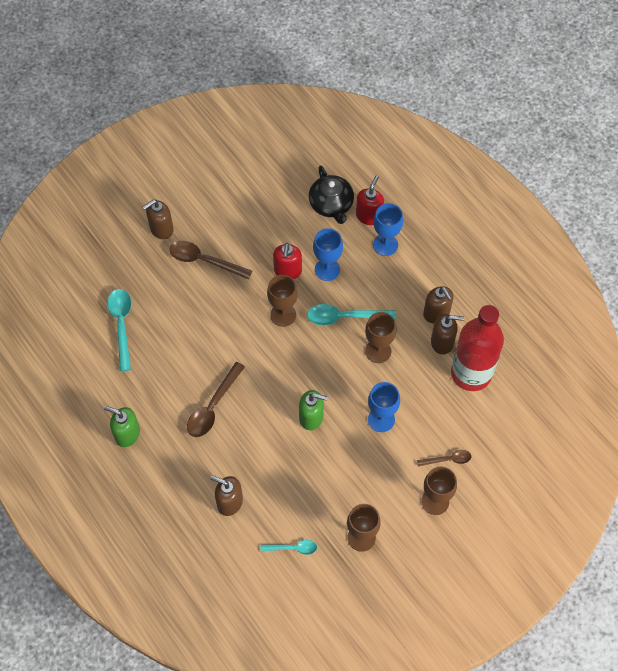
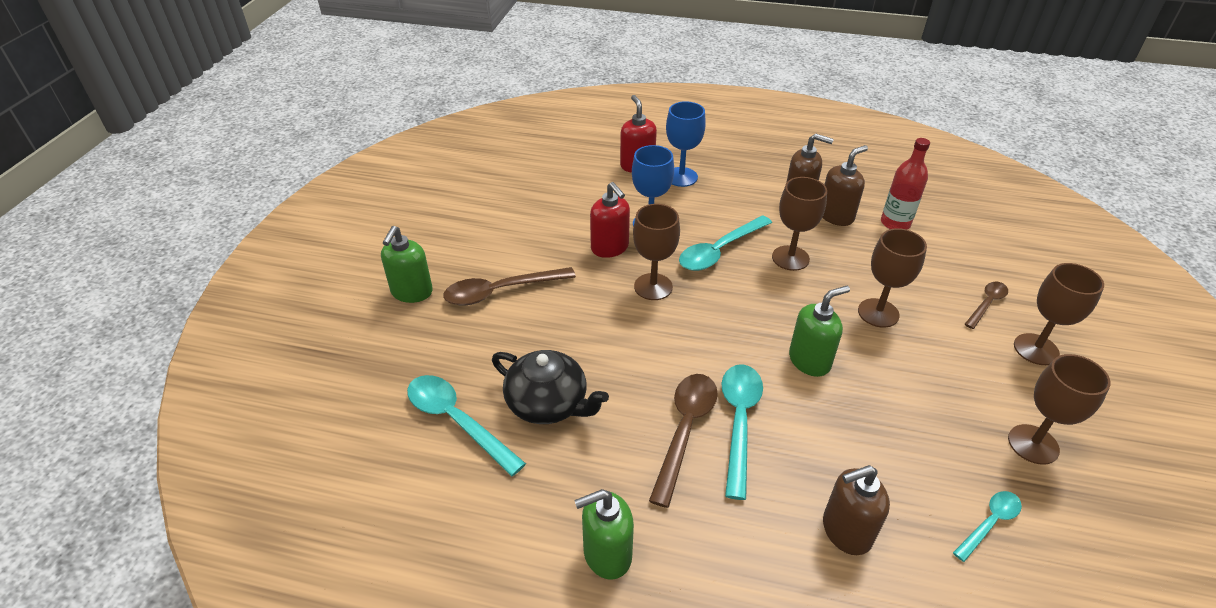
camera: 40 degrees left, 20 degrees down
brown soap dispenser [142,200,174,239] -> green soap dispenser [381,226,433,303]
brown spoon [187,362,245,437] -> brown spoon turned 150 degrees counterclockwise [649,374,718,508]
black teapot [309,165,354,224] -> black teapot moved to [492,350,609,424]
blue goblet [368,382,400,432] -> brown goblet [858,228,927,328]
red bottle [451,305,504,391] -> red bottle [881,138,930,230], size x0.54
none -> turquoise spoon [721,364,763,500]

